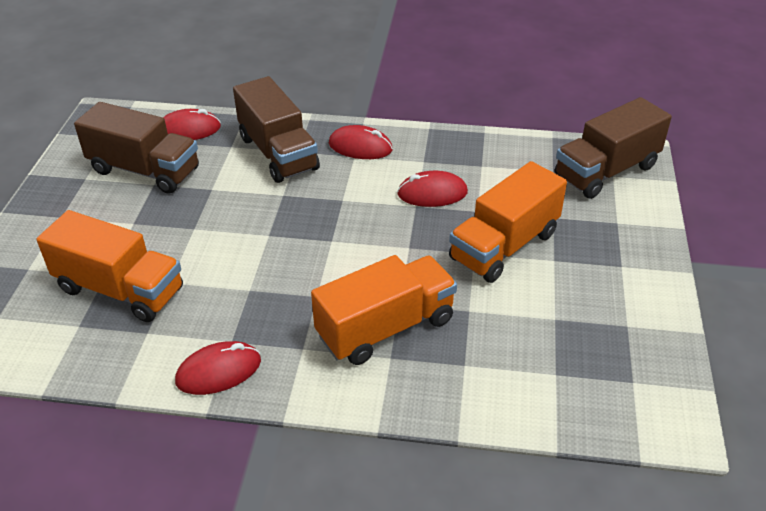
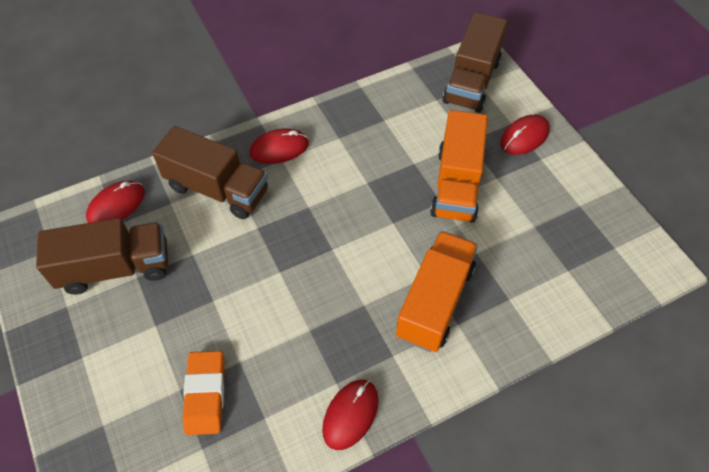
camera: 35 degrees left, 15 degrees up
orange truck [36,210,183,322] -> orange eraser [183,351,225,435]
red mouse [397,171,468,207] -> red mouse moved to [500,115,550,155]

